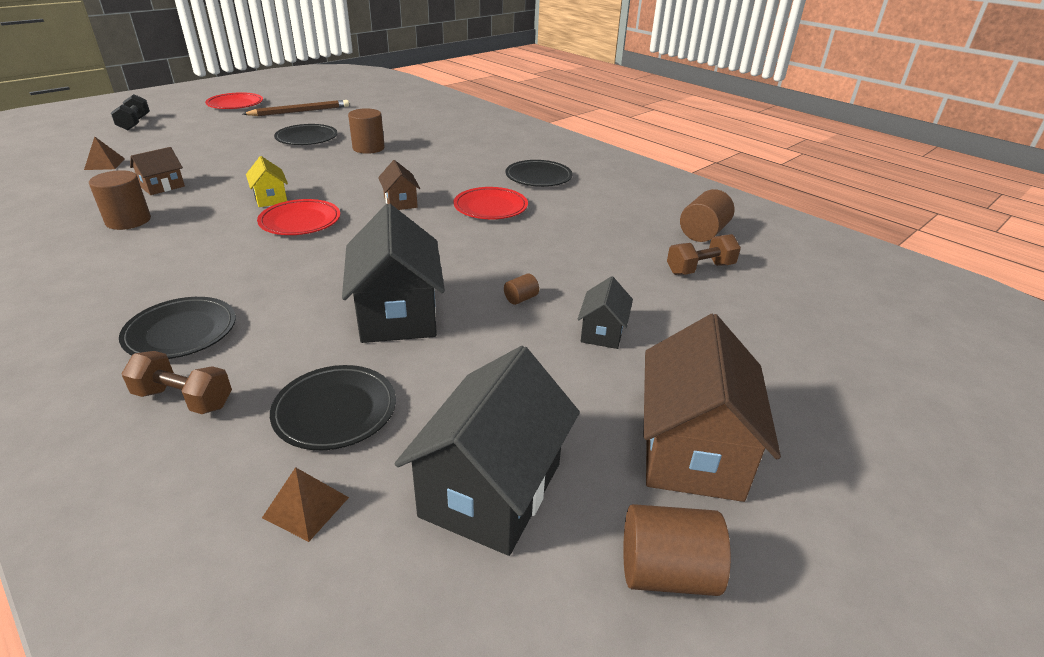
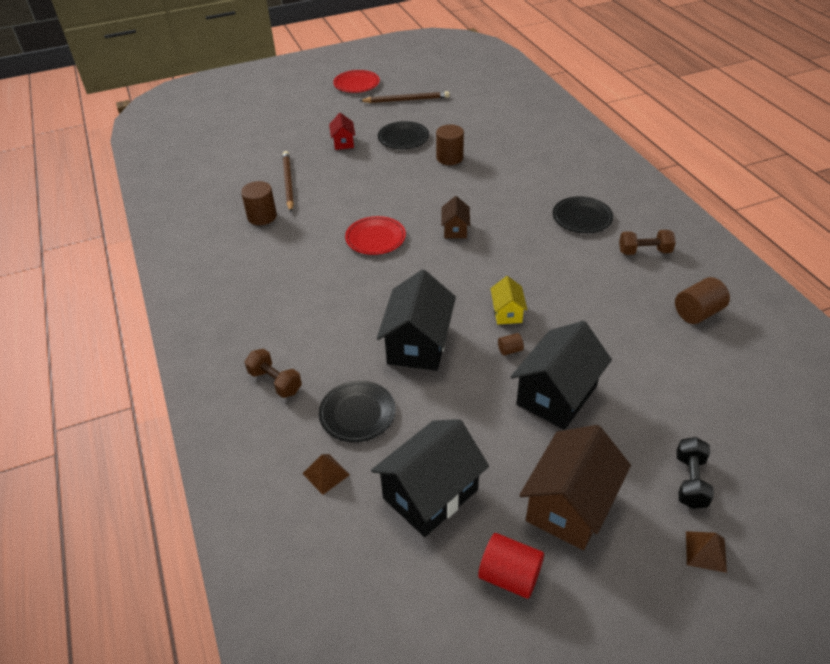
camera: 25 degrees right, 10 degrees up
brown pyramid [84,136,125,170] -> brown pyramid moved to [686,531,727,573]
black dumbbell [111,94,150,130] -> black dumbbell moved to [676,437,714,509]
black plate [119,297,236,359] -> none
brown house [130,147,185,195] -> brown pencil [283,151,294,212]
yellow house [246,156,288,207] -> yellow house moved to [490,276,527,324]
red plate [454,187,528,219] -> none
black house [578,276,633,349] -> black house [511,321,612,430], size x1.96
brown cylinder [623,504,731,596] -> red cylinder [478,533,544,599]
brown dumbbell [667,234,741,275] -> brown dumbbell moved to [619,230,676,255]
none -> red house [329,113,355,150]

